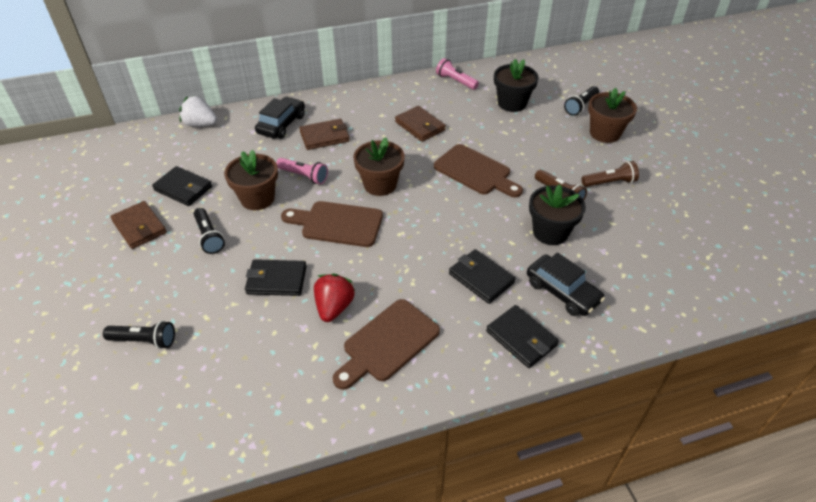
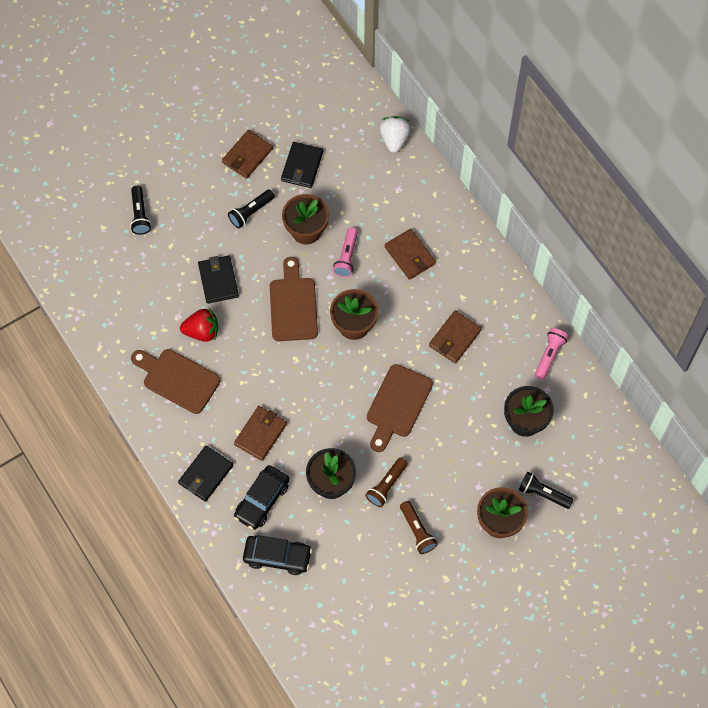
camera: 75 degrees right, 20 degrees up
black car [255,97,305,139] -> black car moved to [243,535,312,575]
black wallet [449,249,515,304] -> brown wallet [234,406,287,461]

